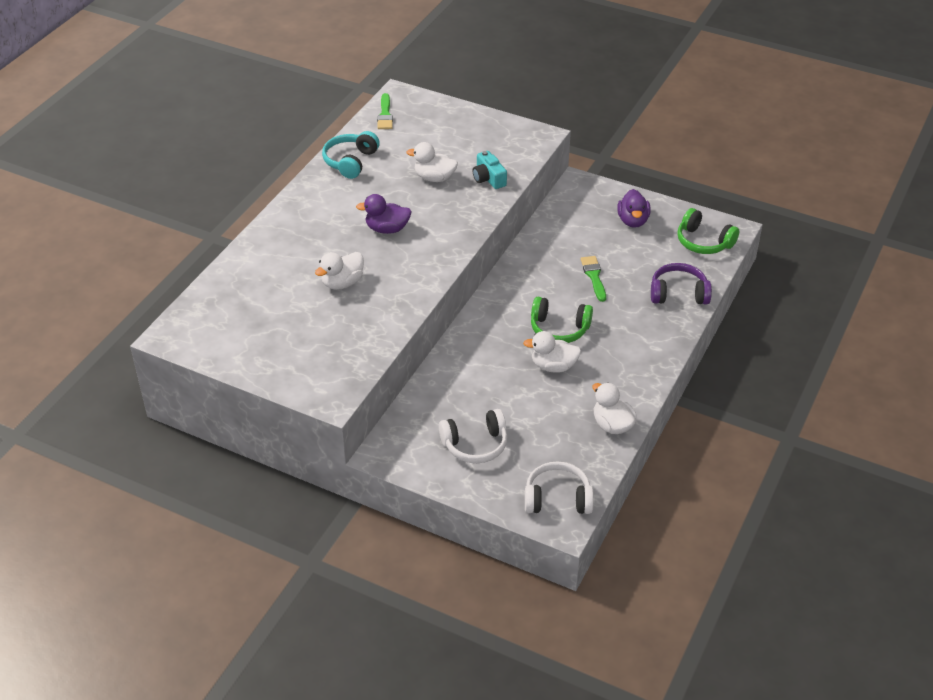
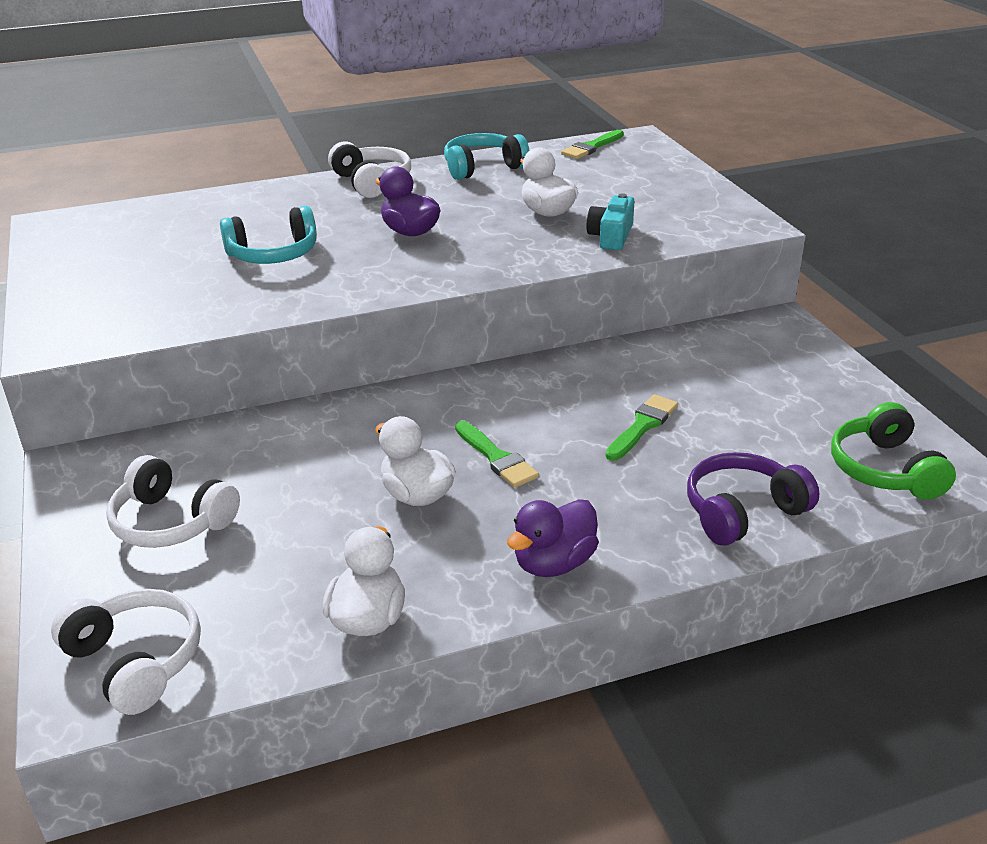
camera: 45 degrees right, 10 degrees down
white duck [315,252,364,290] -> turquoise headphones [220,206,317,264]
green headphones [531,297,593,343] -> green brush [455,421,539,488]
purple duck [617,189,651,228] -> purple duck moved to [507,499,599,577]
purple headphones [651,263,712,305] -> purple headphones turned 75 degrees counterclockwise [687,452,819,546]
none -> white headphones [328,141,411,198]

